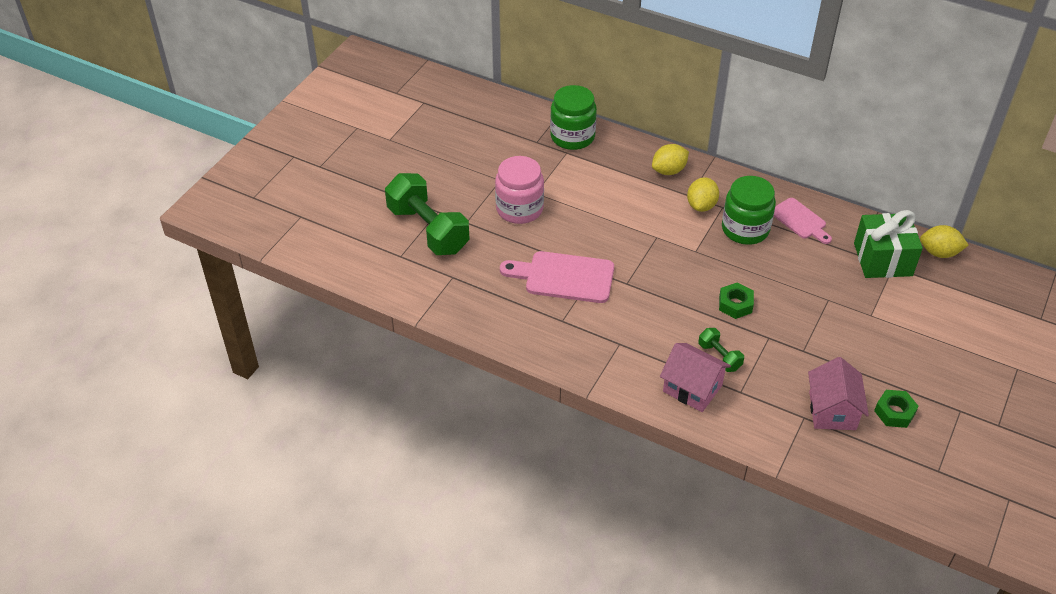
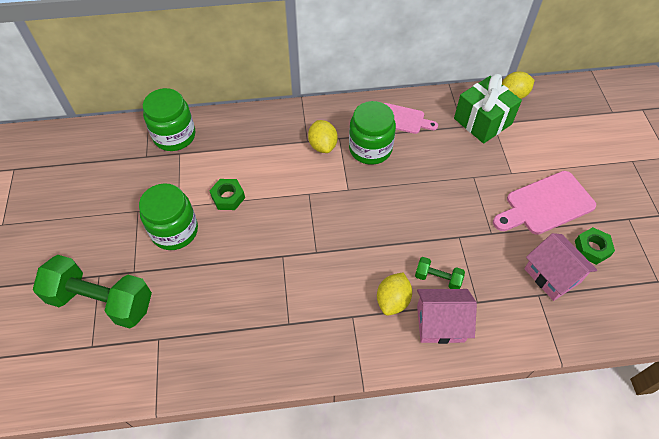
camera: 35 degrees left, 10 degrees up
pink jar [495,156,544,224] -> green jar [139,183,198,250]
pink cutting board [500,251,614,303] -> pink cutting board moved to [493,171,596,235]
yellow lemon [652,144,689,175] -> yellow lemon moved to [377,272,412,316]
green nut [719,283,754,319] -> green nut moved to [210,179,245,210]

